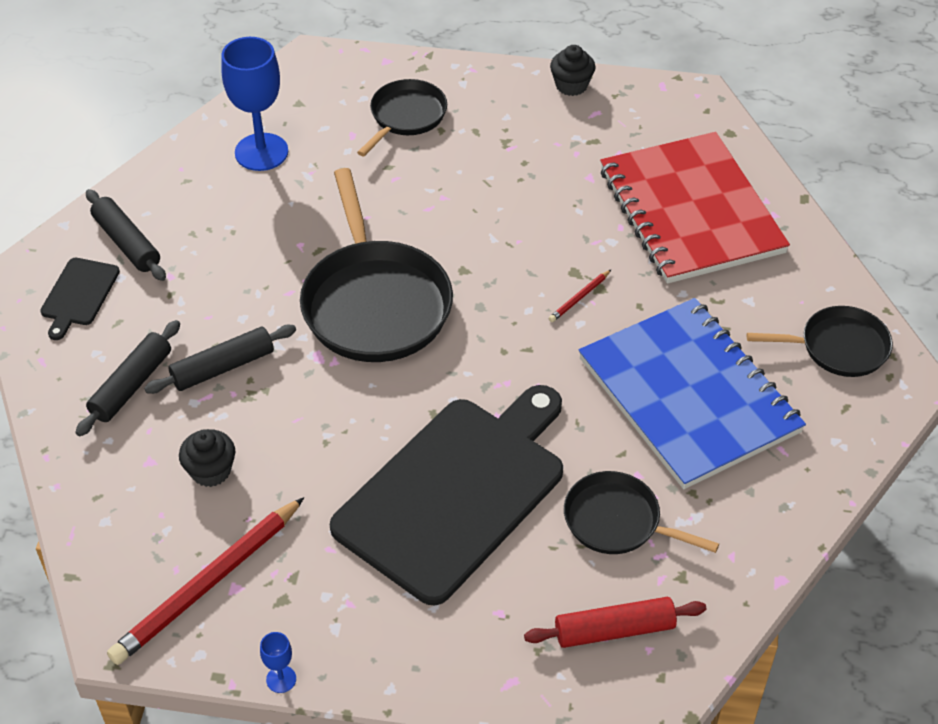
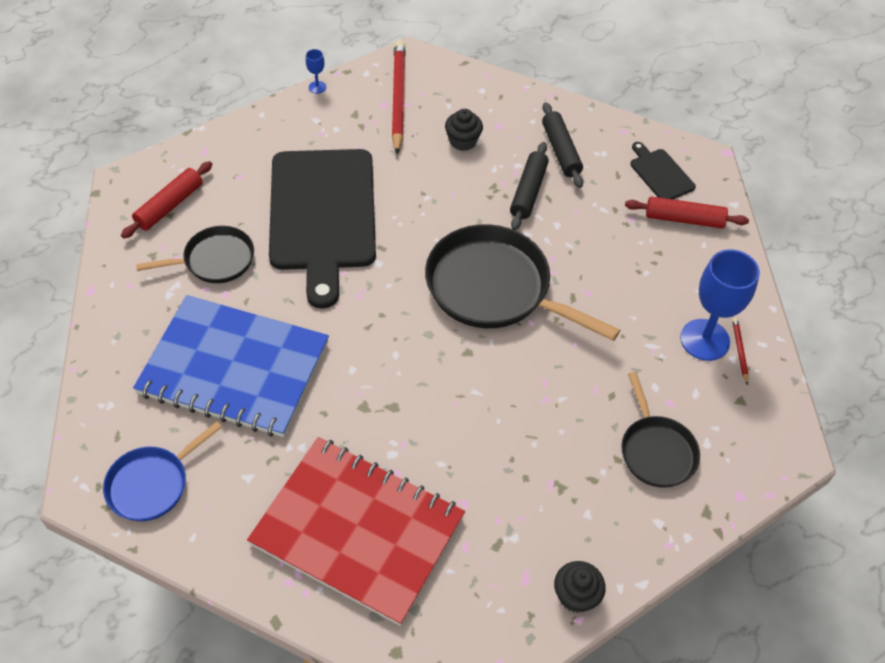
camera: 135 degrees right, 5 degrees up
black rolling pin [86,189,166,281] -> red rolling pin [625,196,749,228]
red pencil [548,270,611,322] -> red pencil moved to [732,317,749,385]
black pan [747,306,893,377] -> blue pan [103,421,222,521]

